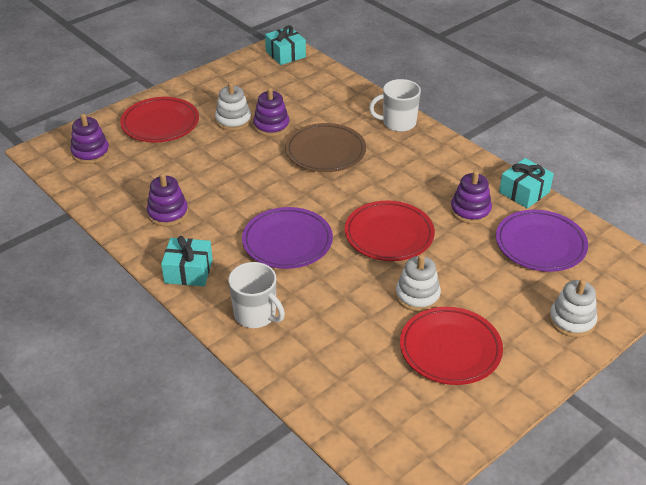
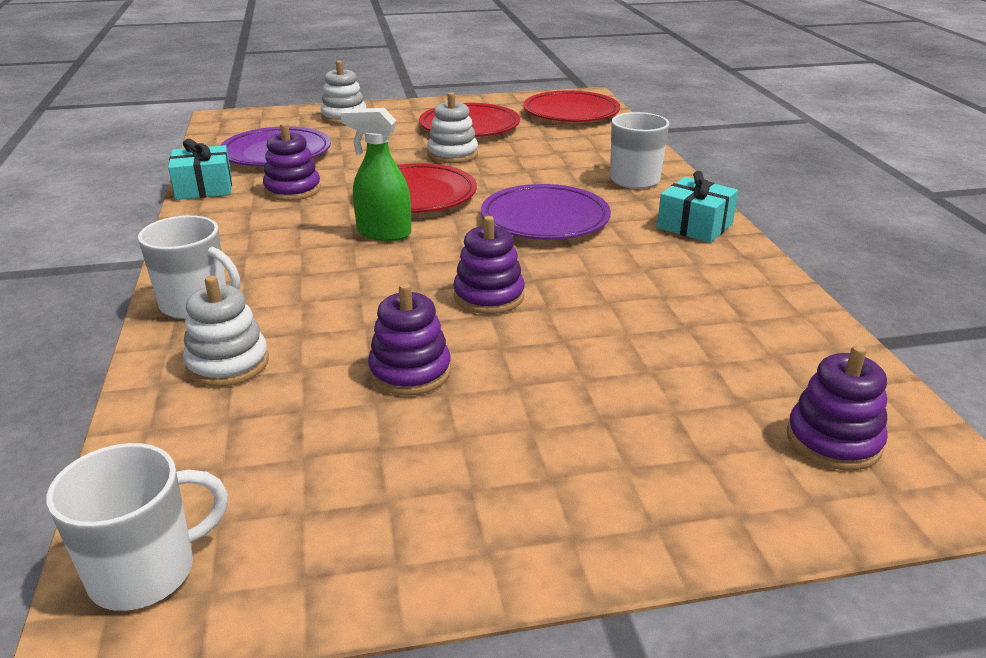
camera: 150 degrees left, 10 degrees down
red plate [120,97,199,143] -> red plate moved to [523,90,620,122]
purple stacking toy [147,173,188,226] -> purple stacking toy moved to [453,216,525,314]
white stacking toy [215,82,251,131] -> white stacking toy moved to [183,276,269,387]
turquoise gift [265,25,306,65] -> white mug [46,443,228,611]
brown plate [285,123,366,172] -> none
none -> green spray bottle [341,108,411,241]

